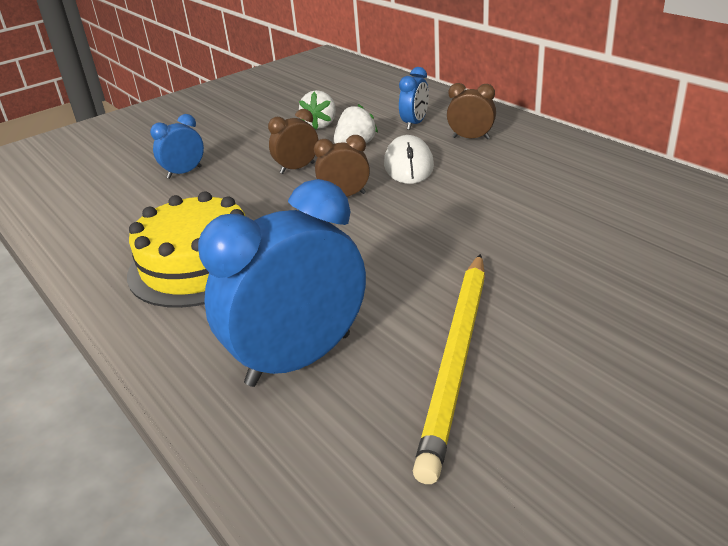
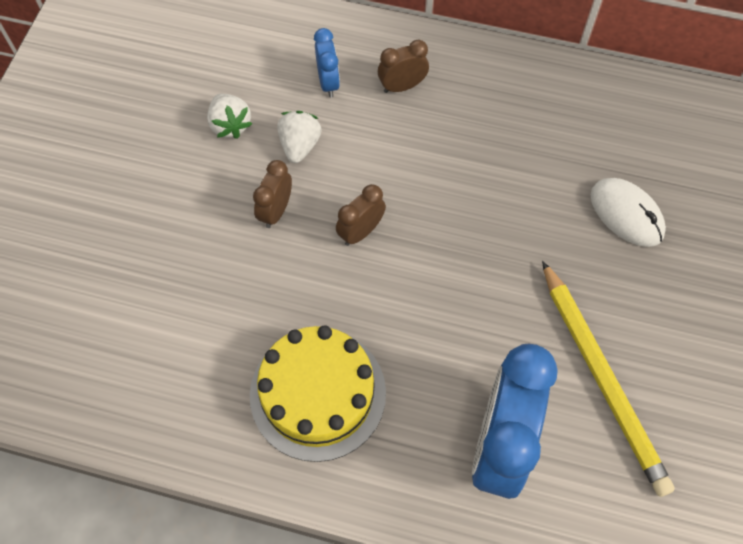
camera: 40 degrees left, 30 degrees up
blue clock [150,114,204,179] -> none
white mouse [384,135,434,184] -> white mouse moved to [591,178,666,247]

